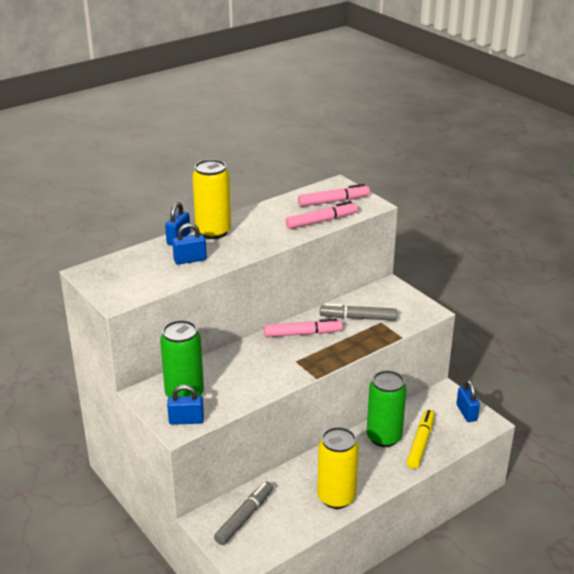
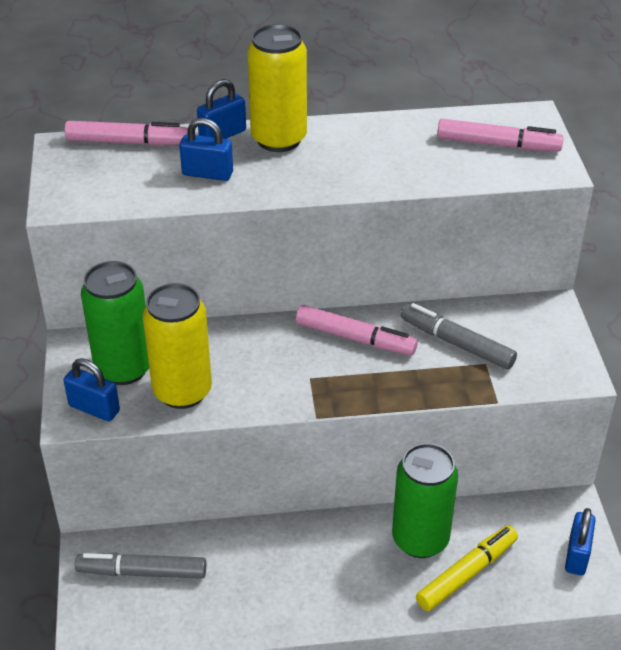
camera: 30 degrees right, 10 degrees up
grey marker [214,481,273,545] -> grey marker turned 150 degrees counterclockwise [75,553,206,579]
pink marker [286,201,358,229] -> pink marker moved to [64,121,188,145]
yellow can [317,427,359,509] -> yellow can moved to [143,283,212,409]

